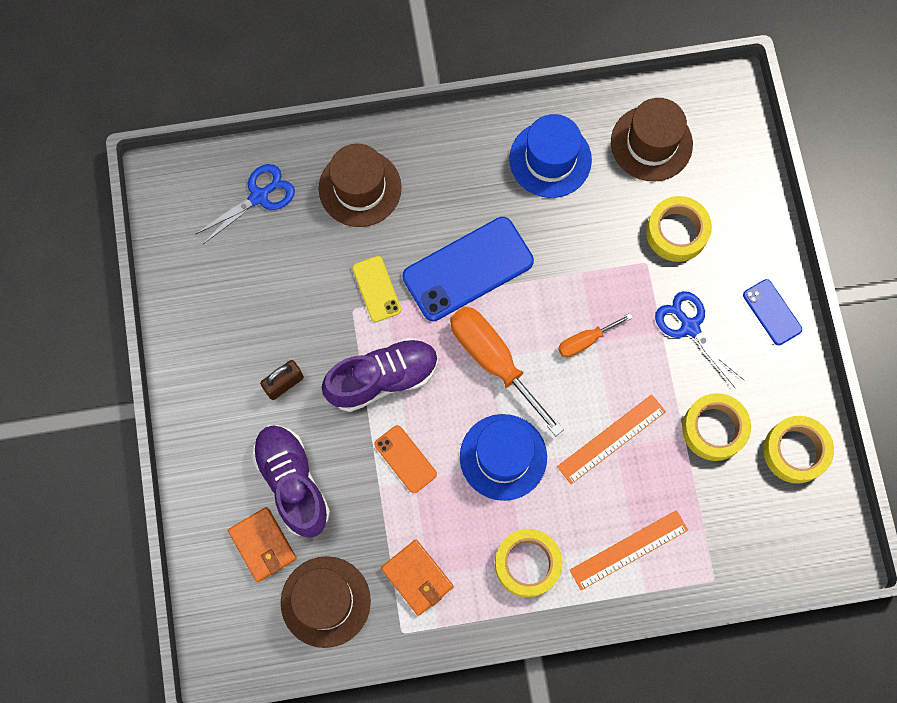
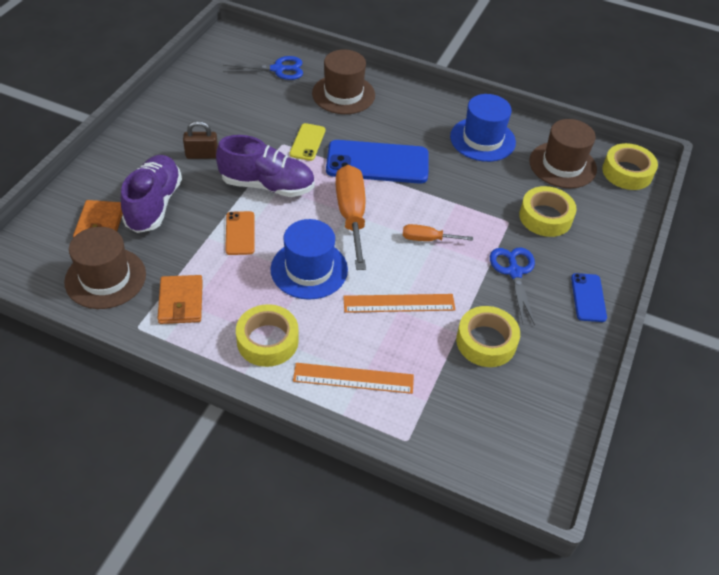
camera: 30 degrees right, 25 degrees down
yellow tape [763,416,834,484] -> yellow tape moved to [602,143,658,190]

